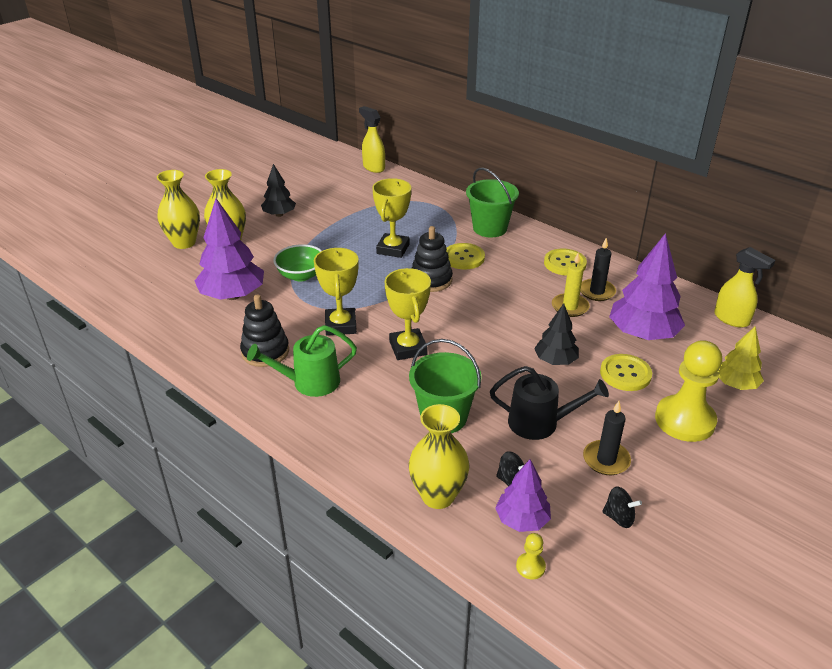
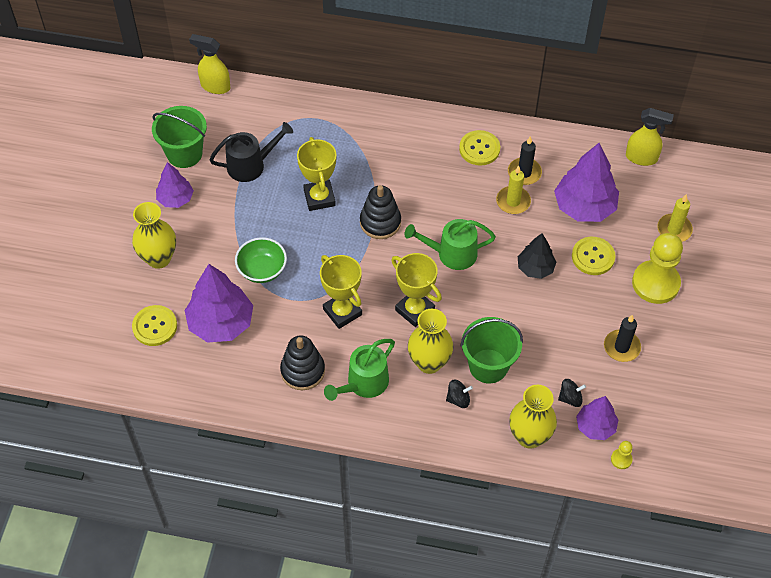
camera: 30 degrees left, 20 degrees up
yellow vase [157,170,200,249] -> yellow vase moved to [408,309,453,374]
black tree [261,164,296,217] -> purple tree [156,162,194,208]
yellow button [446,243,485,270] -> yellow button moved to [132,305,177,346]
green bucket [466,168,519,237] -> green bucket moved to [152,106,207,168]
black watering can [490,366,609,440] -> black watering can moved to [209,122,293,182]
black spinning top [602,487,642,528] -> black spinning top moved to [446,380,473,408]
yellow tree [719,327,764,390] -> yellow candle [657,194,693,242]
none -> green watering can [405,219,496,270]

